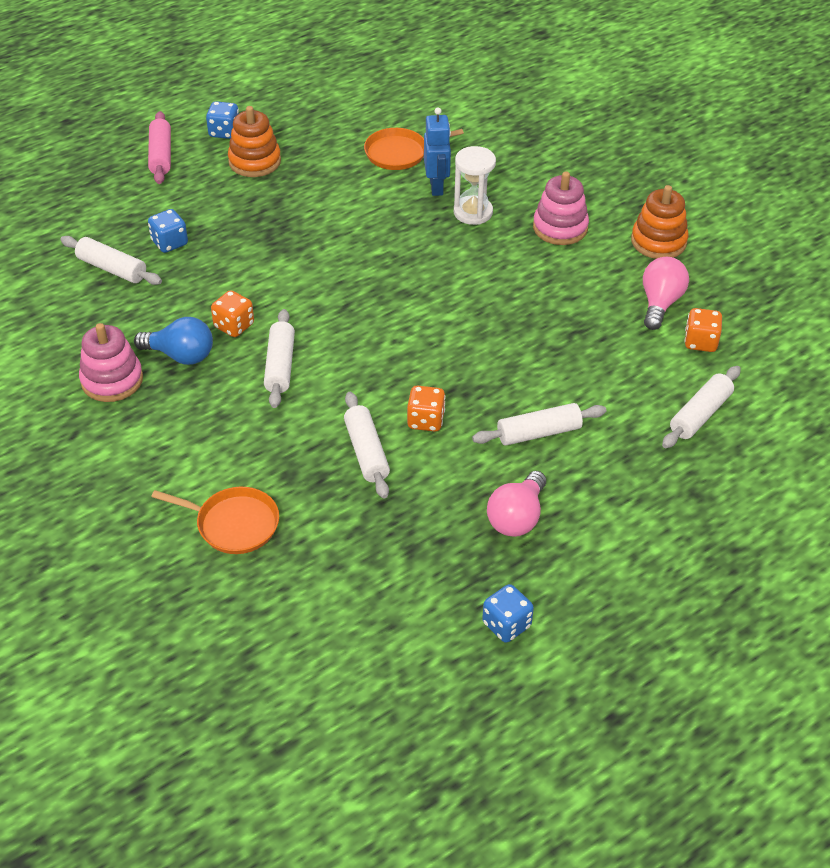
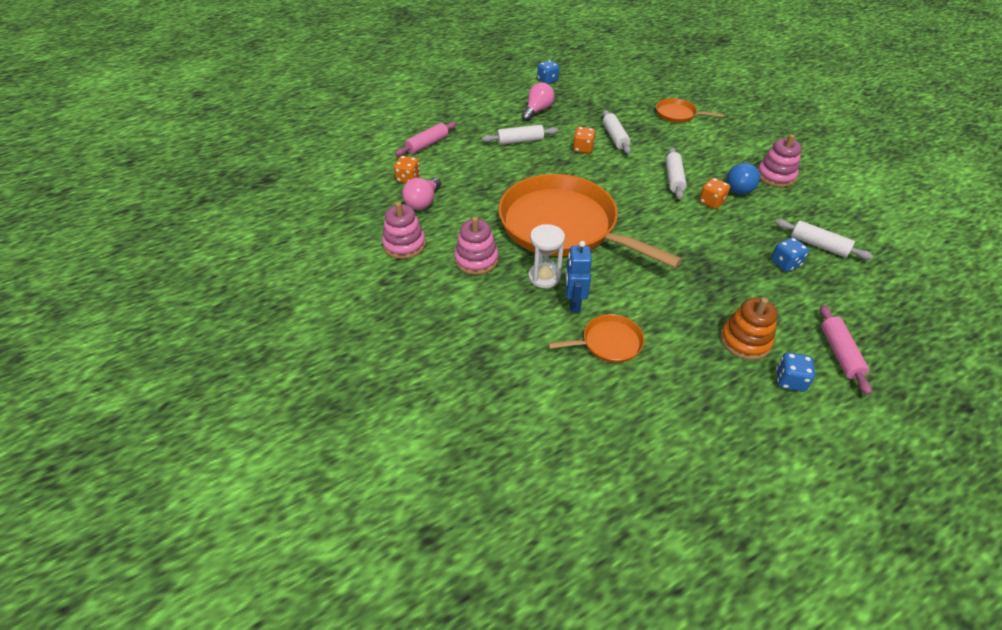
camera: 175 degrees left, 0 degrees up
blue light bulb [134,317,213,365] -> blue light bulb turned 90 degrees counterclockwise [727,162,760,194]
orange stacking toy [631,185,689,259] -> pink stacking toy [382,202,426,259]
white rolling pin [662,366,741,448] -> pink rolling pin [395,121,457,156]
none -> orange pan [498,174,682,268]

